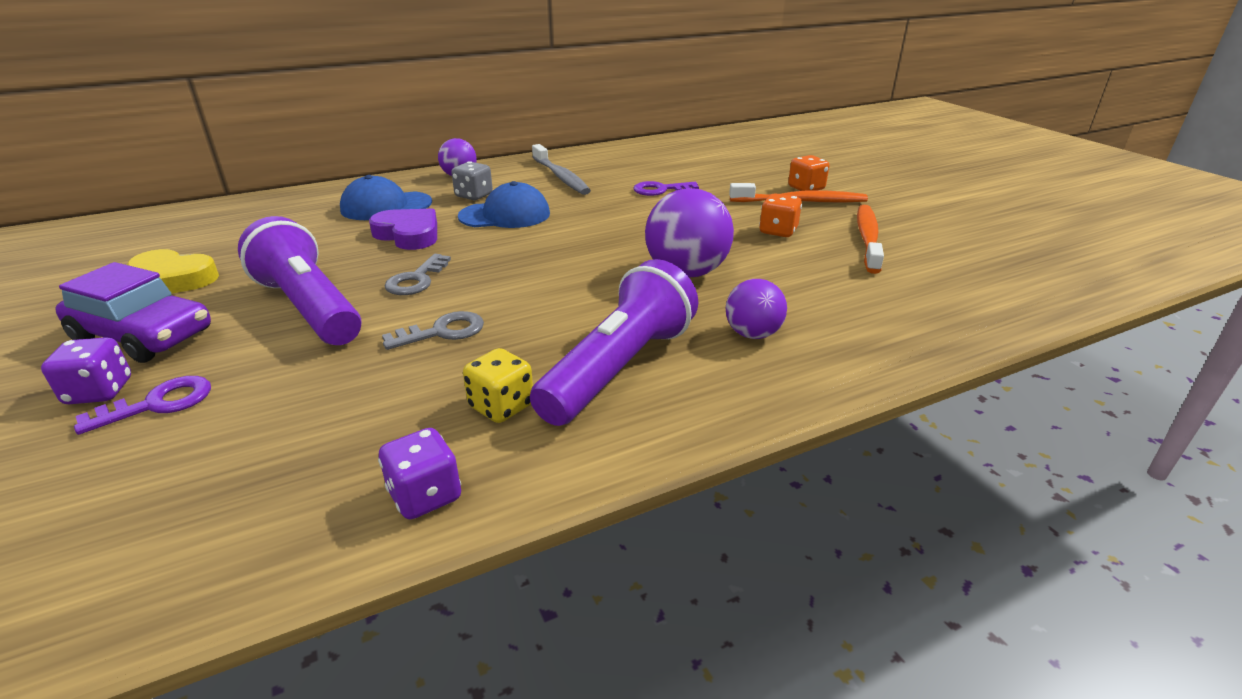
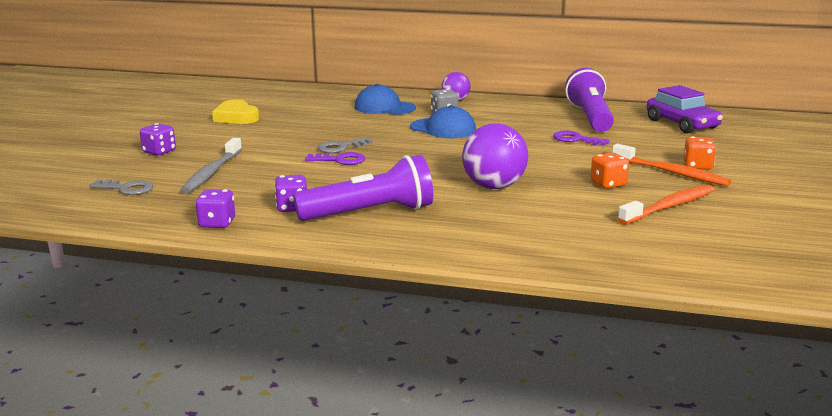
camera: 40 degrees right, 10 degrees down
purple car [55,262,211,363] -> purple car moved to [647,85,723,133]
purple key [74,376,211,435] -> purple key moved to [305,152,365,165]
purple flashlight [238,216,362,345] -> purple flashlight moved to [565,68,614,132]
purple heart [369,208,437,250] -> none
grey key [382,311,484,350] -> grey key moved to [89,180,153,195]
yellow dice [463,348,533,423] -> purple dice [275,175,307,212]
grey toothbrush [532,144,591,195] -> grey toothbrush moved to [181,138,242,193]
purple ball [726,279,787,339] -> none

